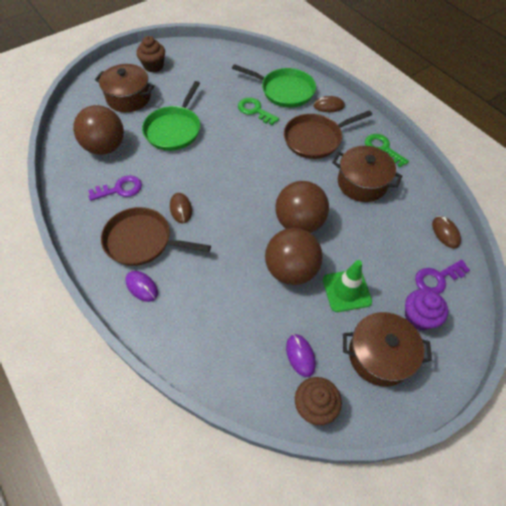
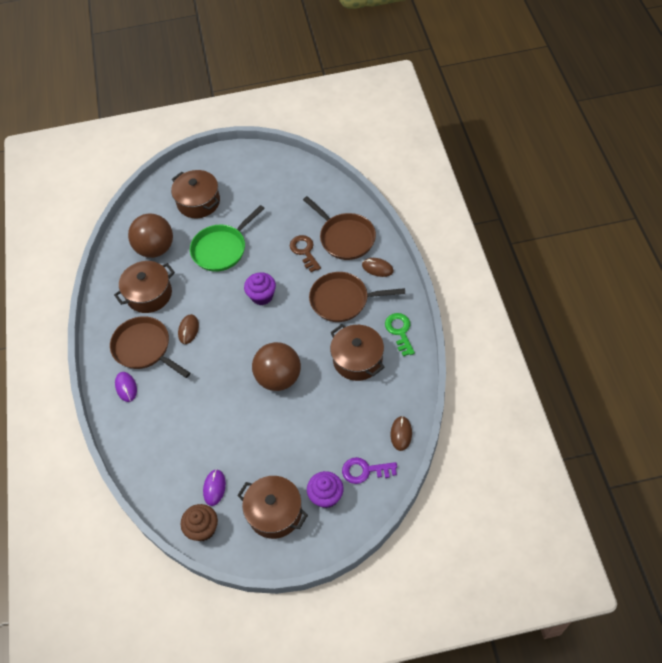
camera: 30 degrees right, 0 degrees up
purple key [88,175,142,201] -> brown pot [114,261,175,313]
brown cupcake [136,36,165,72] -> none
green pan [232,64,316,108] -> brown pan [303,196,376,260]
green key [238,98,279,125] -> brown key [290,235,321,272]
brown ball [265,228,323,285] -> none
green traffic cone [323,260,372,312] -> none
none -> purple cupcake [244,272,276,305]

